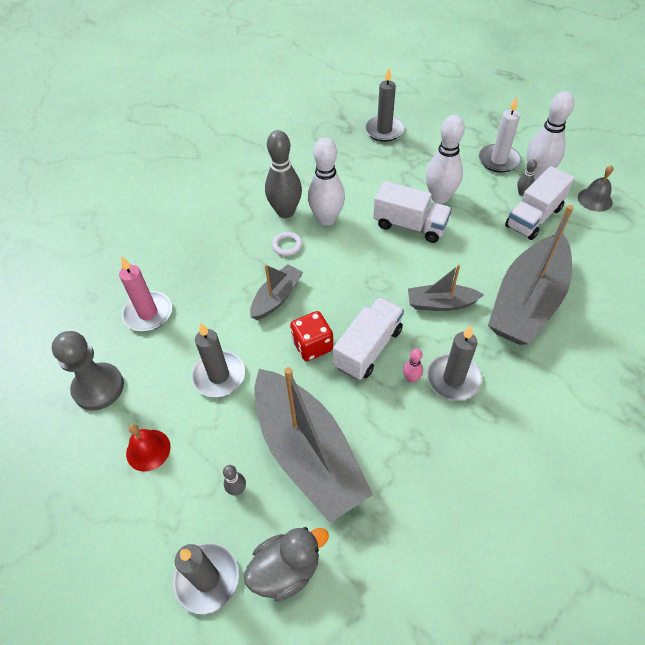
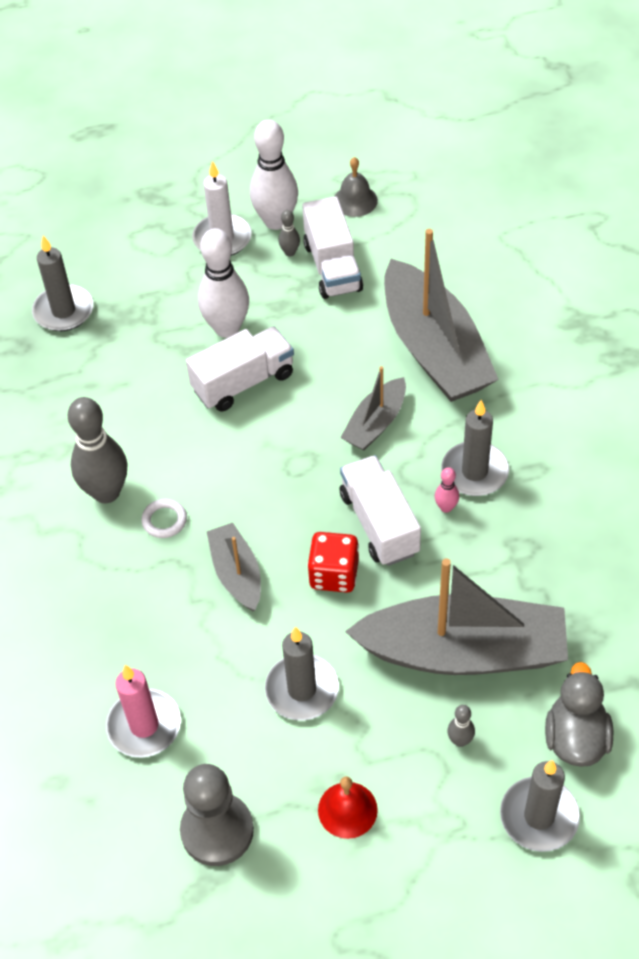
camera: 55 degrees left, 0 degrees up
white bowling pin [308,137,345,226] -> none

